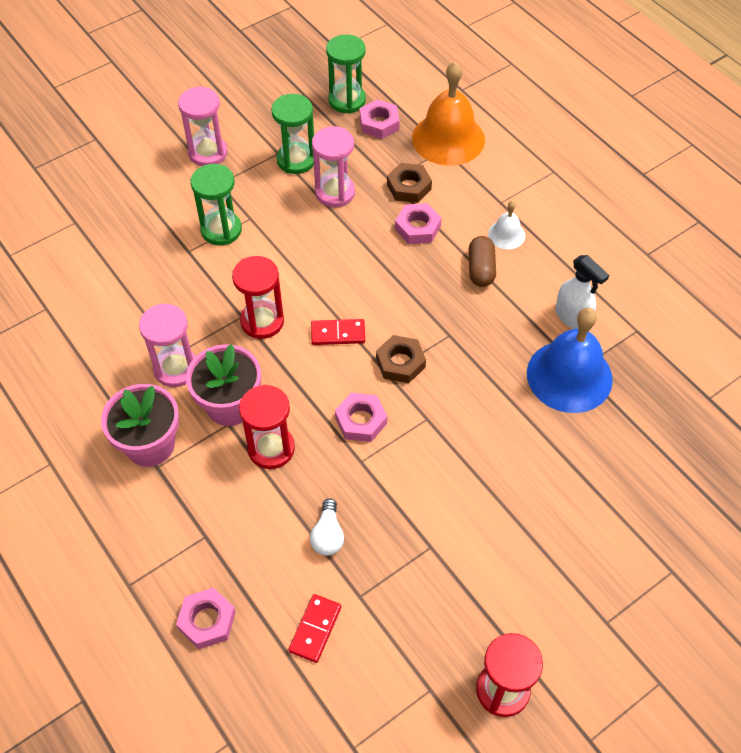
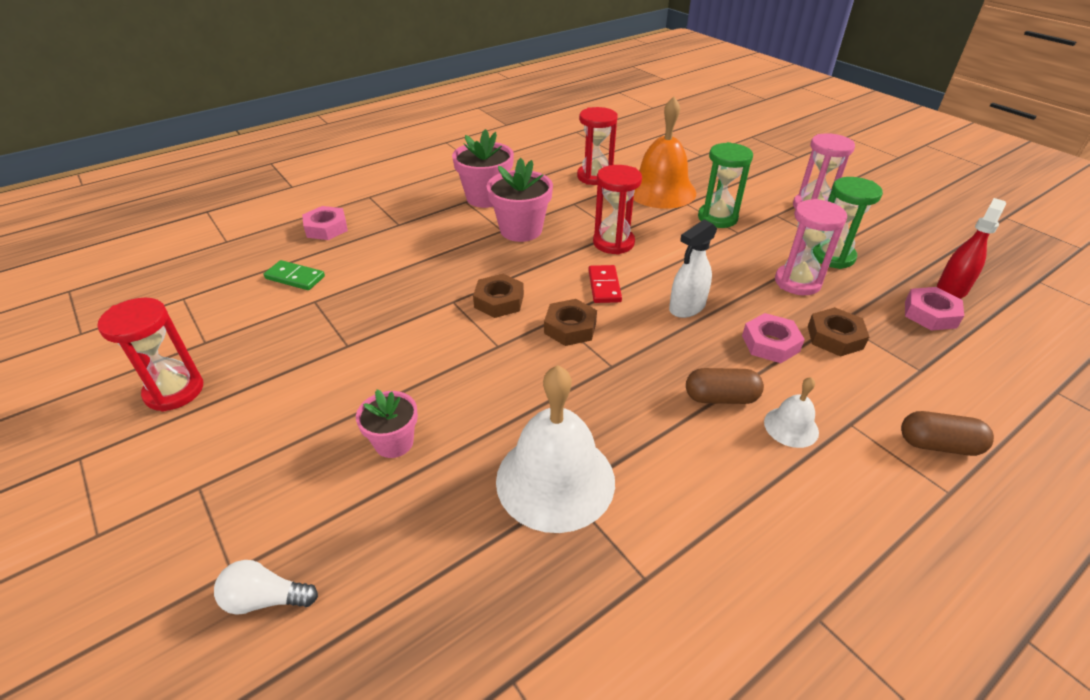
camera: 90 degrees right, 15 degrees down
pink hourglass [139,303,196,387] -> none
red hourglass [239,384,295,469] -> red hourglass moved to [577,107,618,185]
red domino [288,594,341,663] -> green domino [264,260,325,290]
white light bulb [310,499,344,556] -> white light bulb moved to [214,560,318,615]
green hourglass [326,34,366,114] -> red spray bottle [937,198,1006,299]
pink nut [335,393,387,442] -> brown nut [473,274,524,318]
orange bell [412,61,485,166] -> orange bell moved to [633,97,696,209]
blue bell [527,308,613,413] -> white bell [496,365,615,533]
white spray bottle [555,255,609,329] -> white spray bottle moved to [669,220,717,318]
none -> pink flower pot [356,389,418,458]
none -> brown capsule [901,411,994,456]

